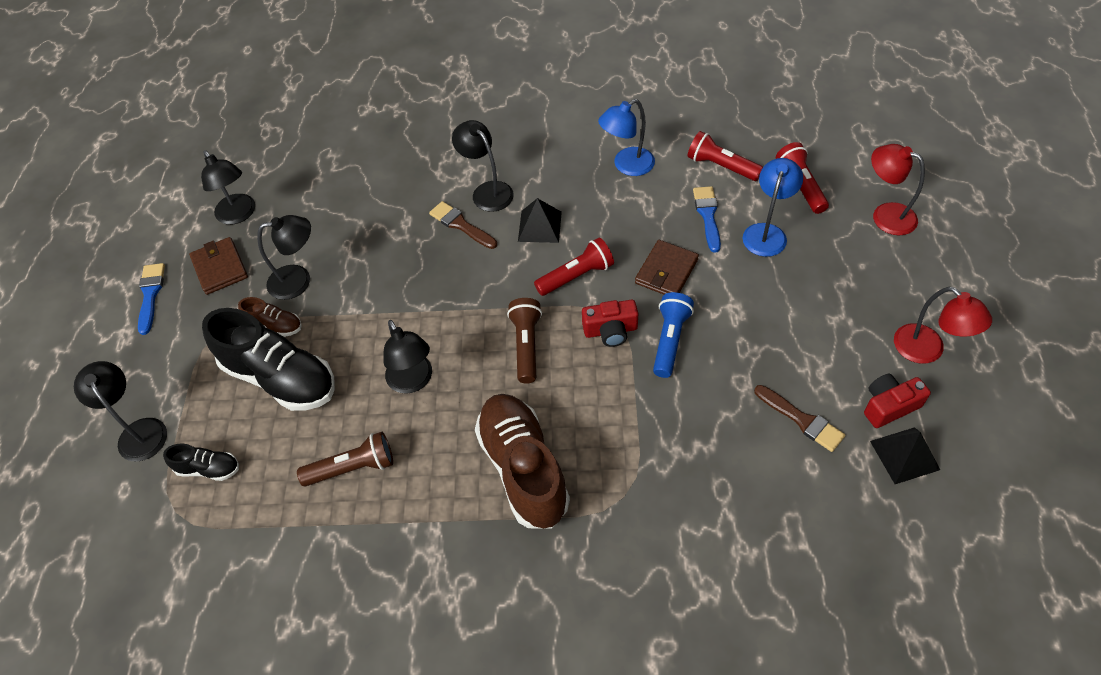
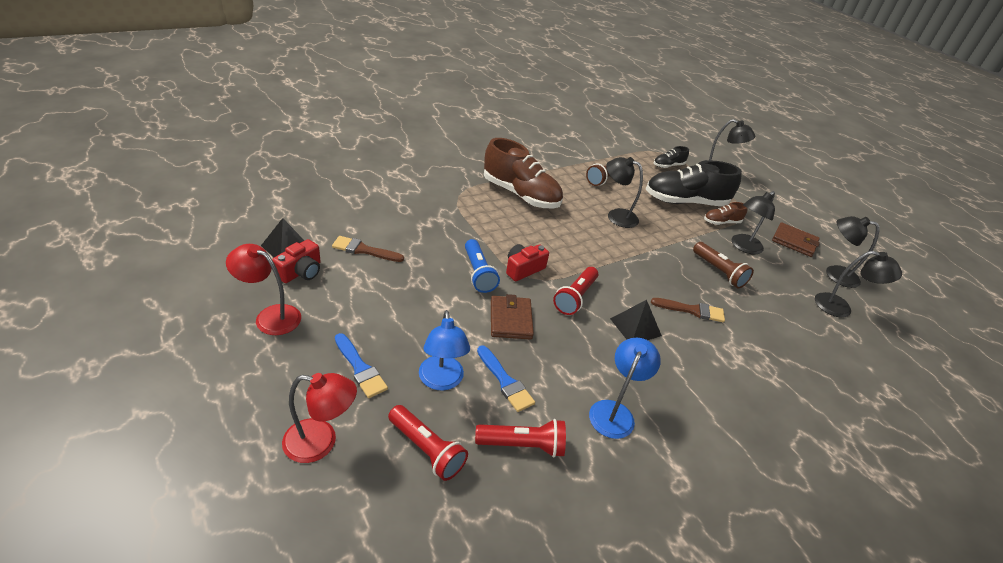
camera: 140 degrees right, 15 degrees down
blue brush [138,263,165,335] -> blue brush moved to [335,333,388,398]
black lamp [452,120,514,212] -> black lamp moved to [815,251,902,318]
brown flashlight [507,298,542,384] -> brown flashlight moved to [693,242,754,288]

